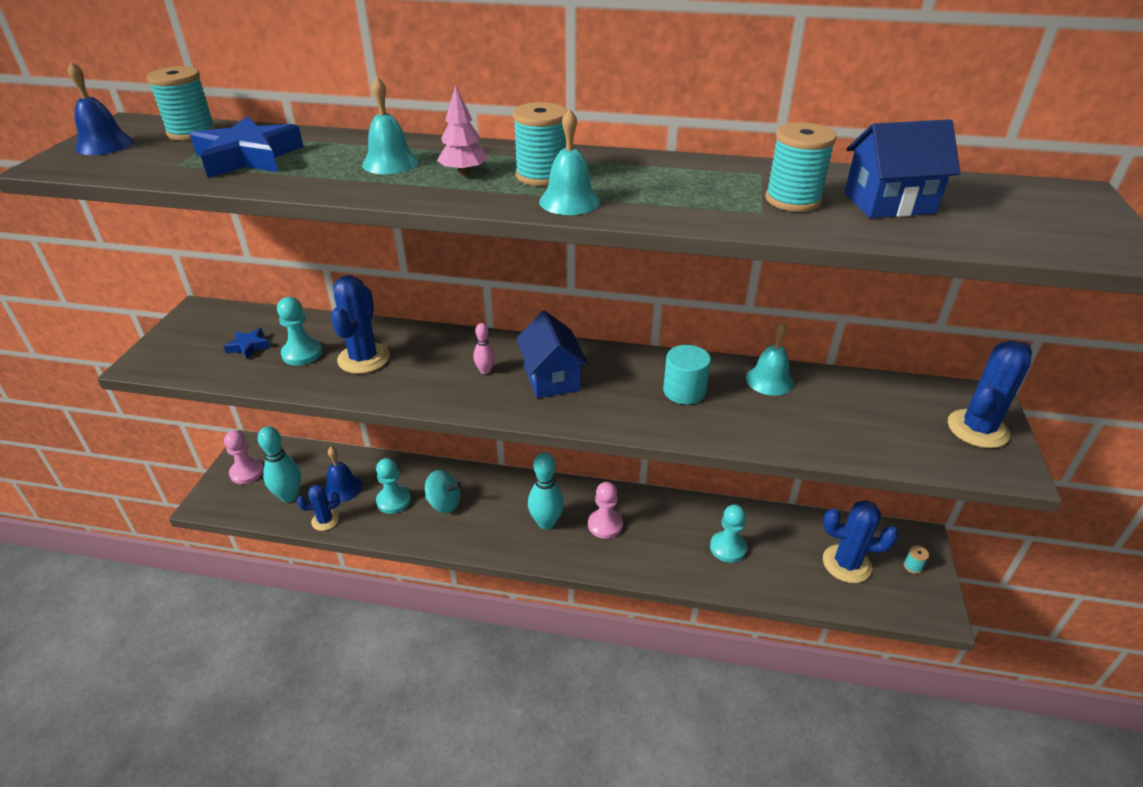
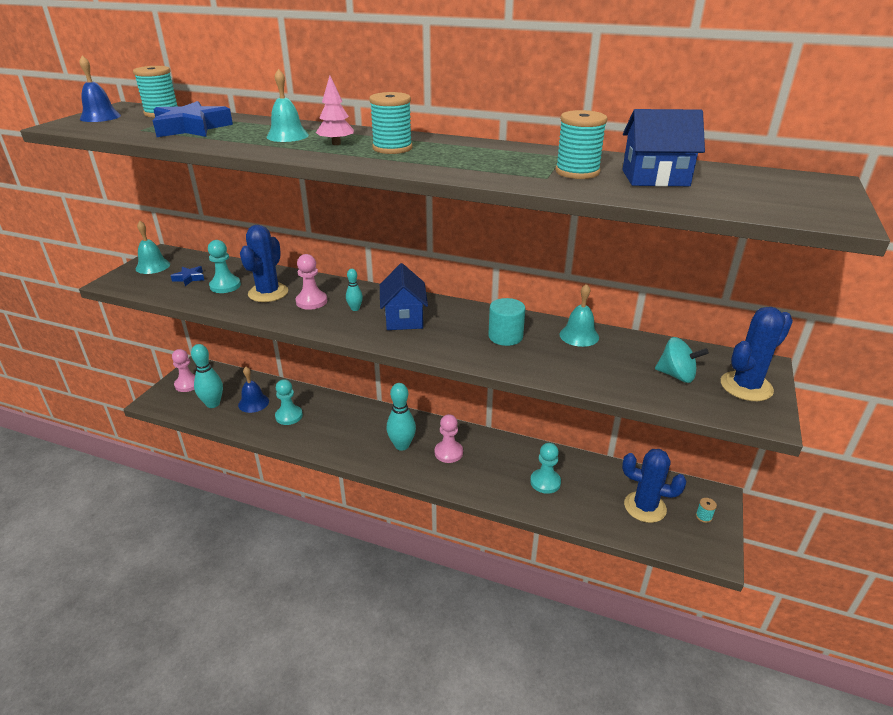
camera: 10 degrees right, 5 degrees down
blue cactus [297,485,340,531] -> none
turquoise spinning top [425,470,461,513] -> turquoise spinning top moved to [655,337,709,383]
pink bowling pin [473,323,495,374] -> turquoise bowling pin [346,269,363,311]
turquoise bell [539,108,600,215] -> turquoise bell moved to [136,221,170,274]
none -> pink pawn [296,254,327,310]

